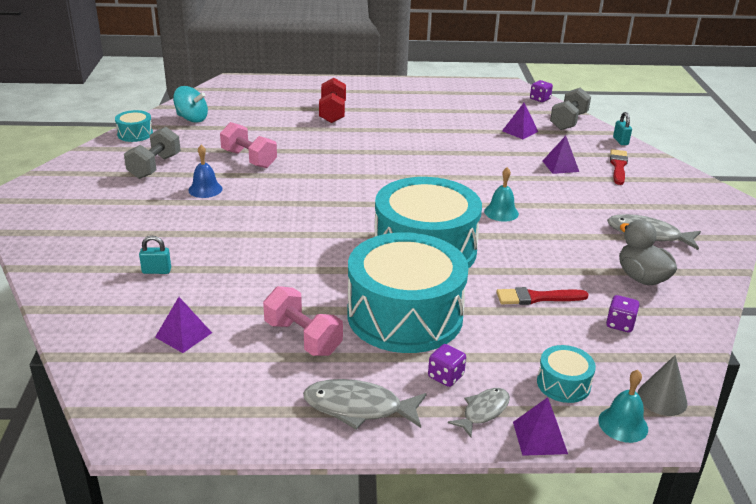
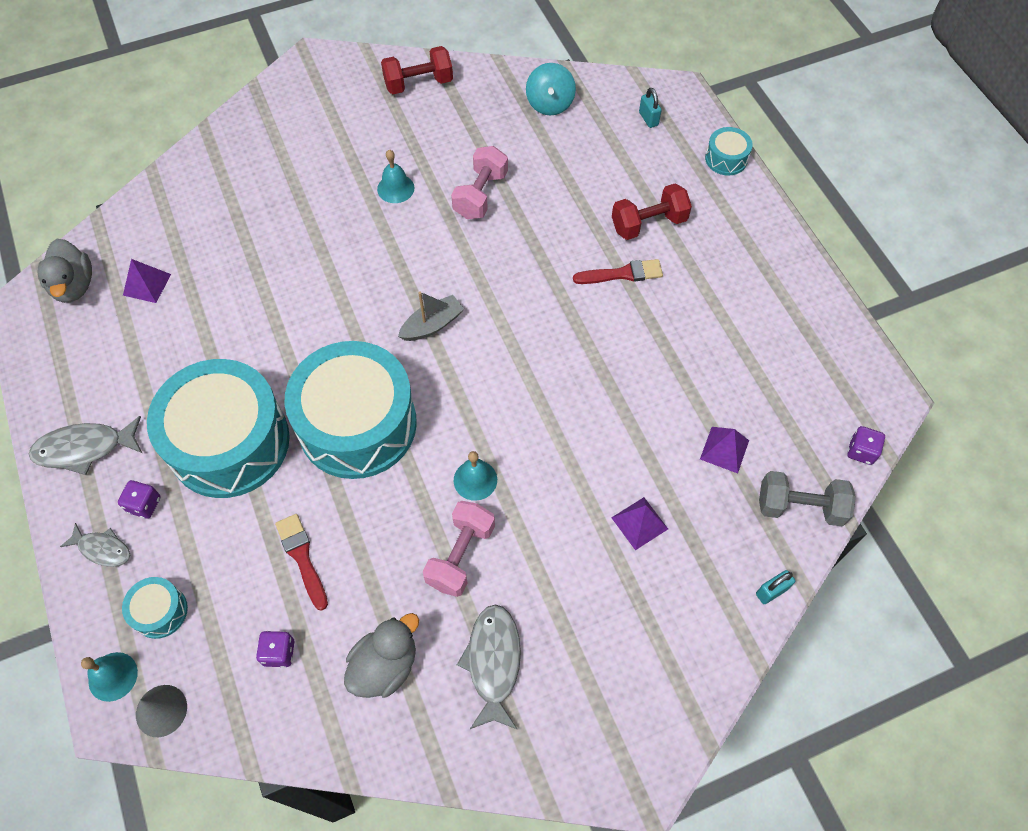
camera: 70 degrees right, 30 degrees up
turquoise drum [115,110,153,142] -> turquoise drum moved to [705,127,753,176]
grey dumbbell [124,127,181,179] -> none
turquoise padlock [139,236,171,274] -> turquoise padlock moved to [639,88,662,128]
blue bell [188,145,222,198] -> turquoise bell [377,150,415,203]
pink dumbbell [263,286,343,356] -> pink dumbbell moved to [423,501,495,597]
grey fish [303,379,427,430] -> grey fish turned 90 degrees counterclockwise [29,416,142,475]
purple pyramid [513,397,568,456] -> none
red brush [610,149,628,185] -> red brush moved to [573,259,663,284]
none -> grey duck [38,239,92,303]
none -> red dumbbell [381,46,453,94]
none -> grey boat [398,291,464,341]

